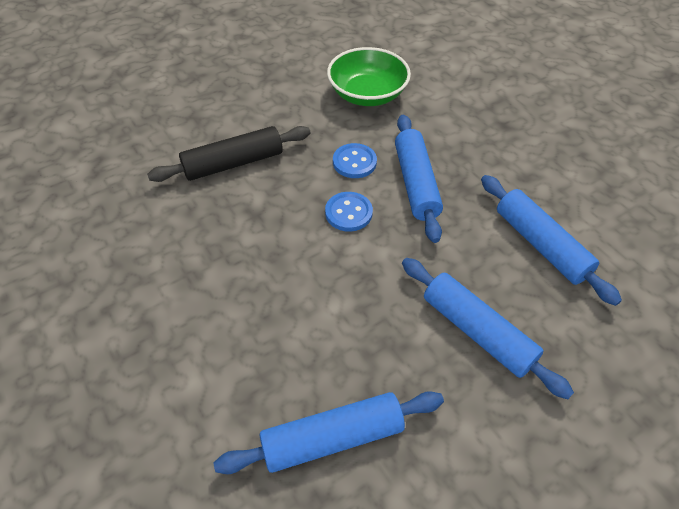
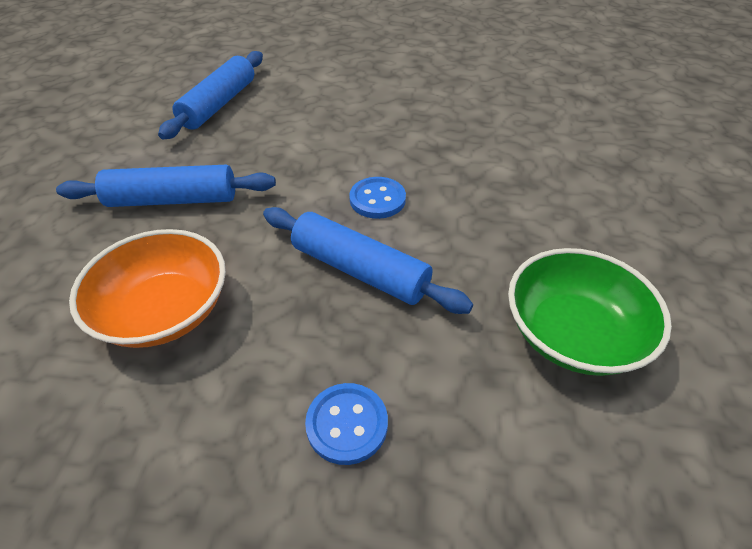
camera: 130 degrees right, 5 degrees down
black rolling pin [147,126,310,182] -> none
blue button [333,143,377,178] -> blue button moved to [305,383,388,465]
blue rolling pin [481,175,622,306] -> orange bowl [69,229,226,348]

